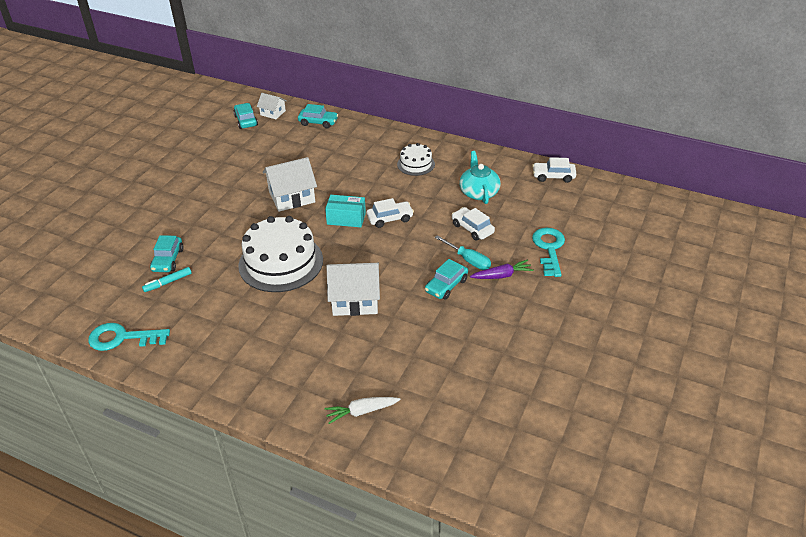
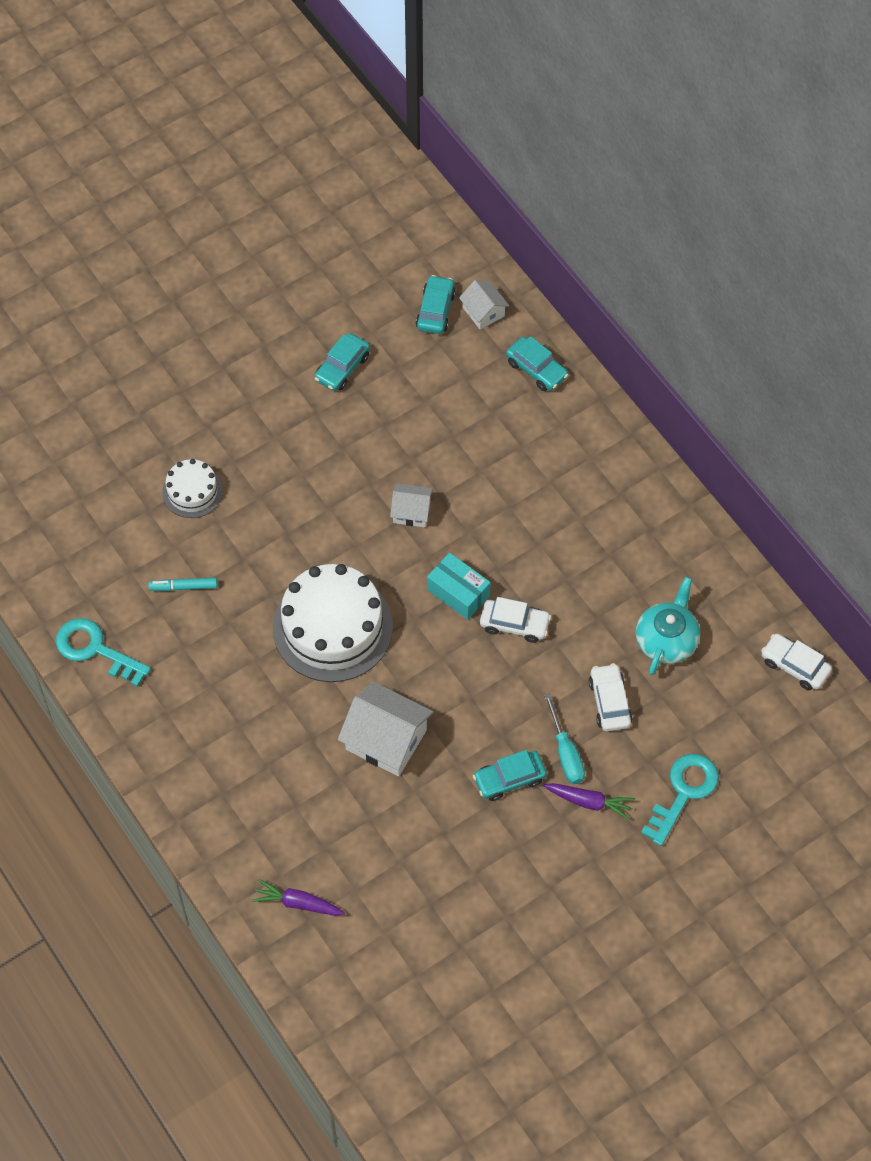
camera: 30 degrees right, 20 degrees up
turquoise car [150,235,184,272] -> turquoise car moved to [314,333,370,391]
white house [263,157,317,212] -> white house [390,483,433,527], size x0.57
white carrot [324,397,400,424] -> purple carrot [251,879,345,916]
white cake [397,143,435,176] -> white cake moved to [162,459,223,518]

